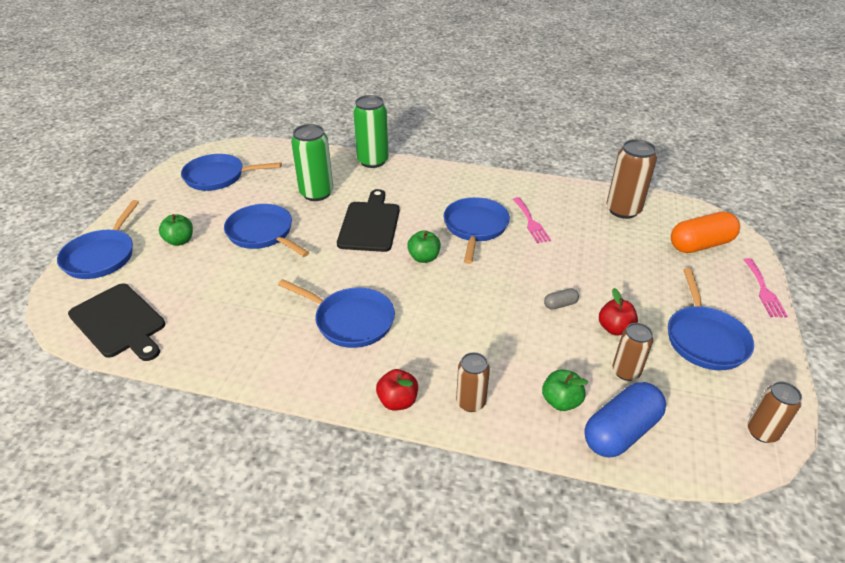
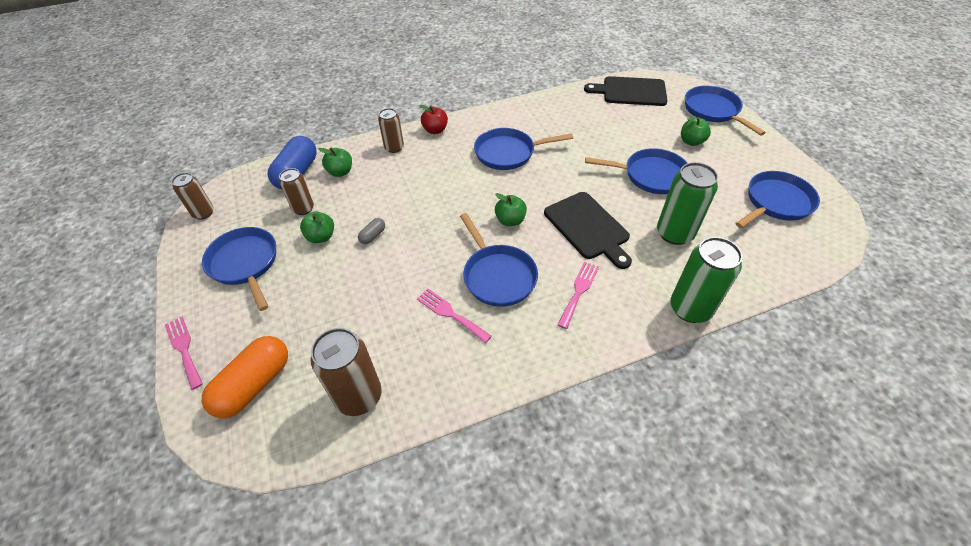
camera: 145 degrees right, 10 degrees up
red apple [599,288,638,336] -> green apple [300,211,334,243]
none -> pink fork [557,262,599,329]

